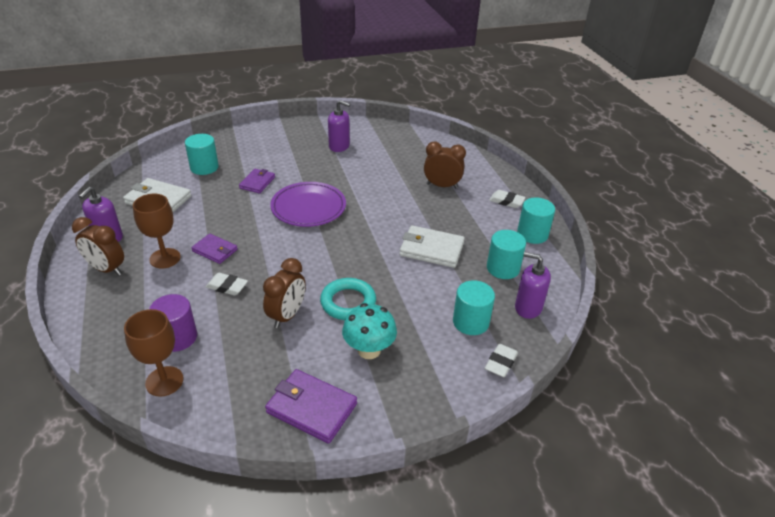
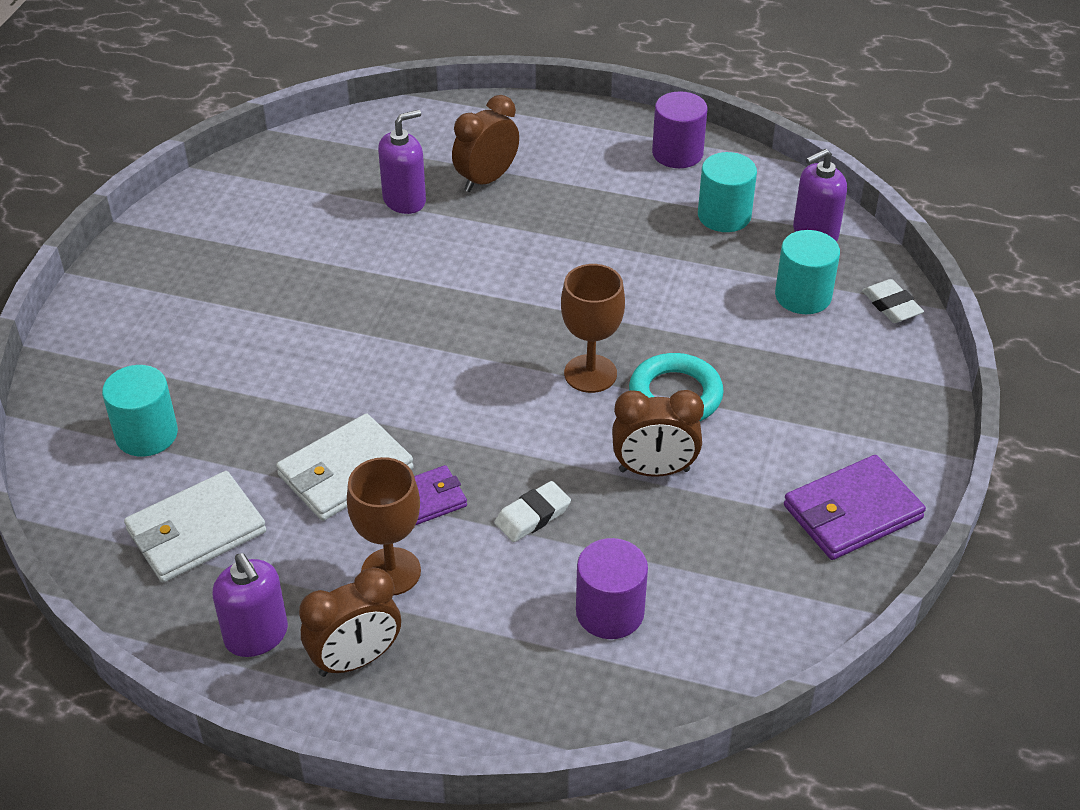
camera: 55 degrees left, 5 degrees up
brown goblet [124,309,184,397] -> brown goblet moved to [561,264,625,393]
purple wallet [239,169,275,194] -> none
brown clock [263,258,306,328] -> brown clock turned 120 degrees clockwise [612,390,704,477]
purple plate [270,182,346,227] -> none
purple soap dispenser [328,100,350,152] -> purple soap dispenser moved to [378,110,426,214]
turquoise mushroom [342,303,397,359] -> none
white wallet [399,225,465,268] -> white wallet moved to [276,414,414,521]
white eraser [489,190,526,208] -> none
turquoise cylinder [517,197,555,244] -> purple cylinder [652,91,708,168]

